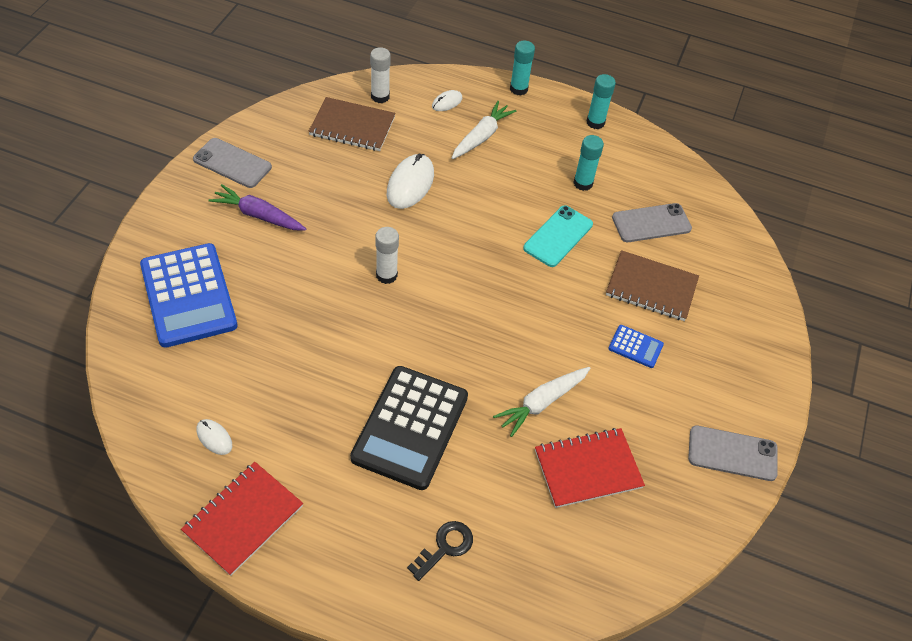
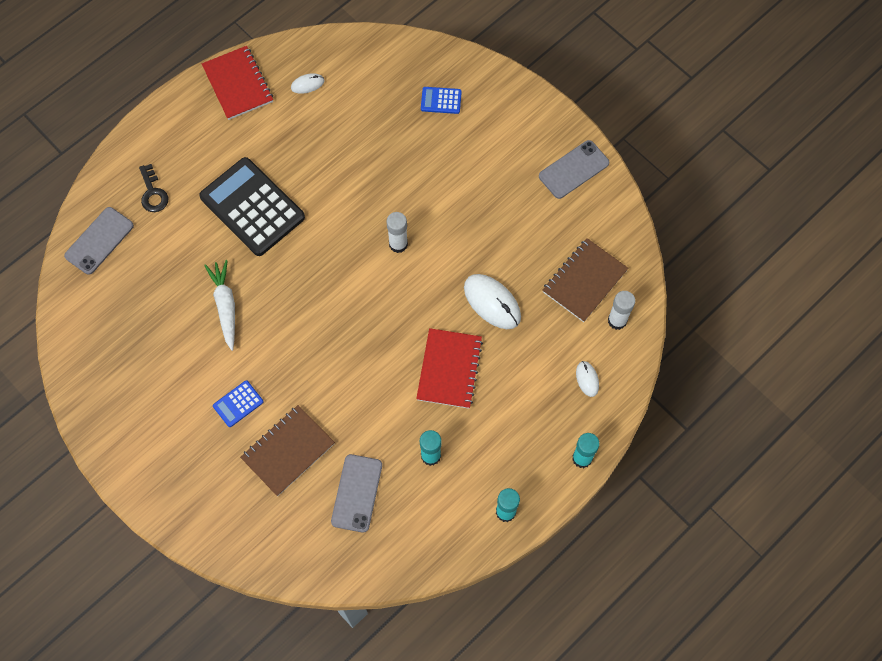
camera: 120 degrees right, 15 degrees up
blue calculator [140,243,237,348] -> blue calculator [421,87,462,114], size x0.44
purple carrot [208,184,306,230] -> none
white carrot [452,101,516,159] -> none
turquoise phone [523,205,593,267] -> none
red notebook [535,428,645,508] -> red notebook moved to [416,328,483,409]
grey phone [688,425,778,481] -> grey phone moved to [64,207,134,275]

